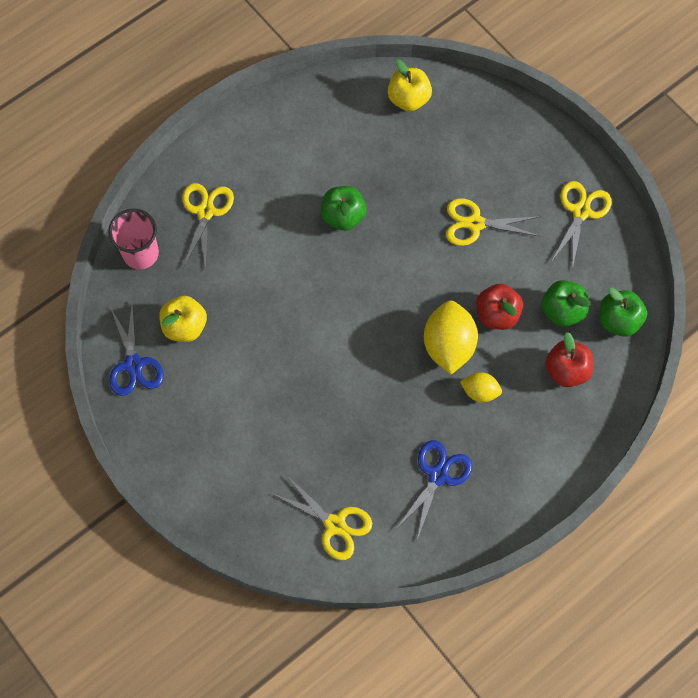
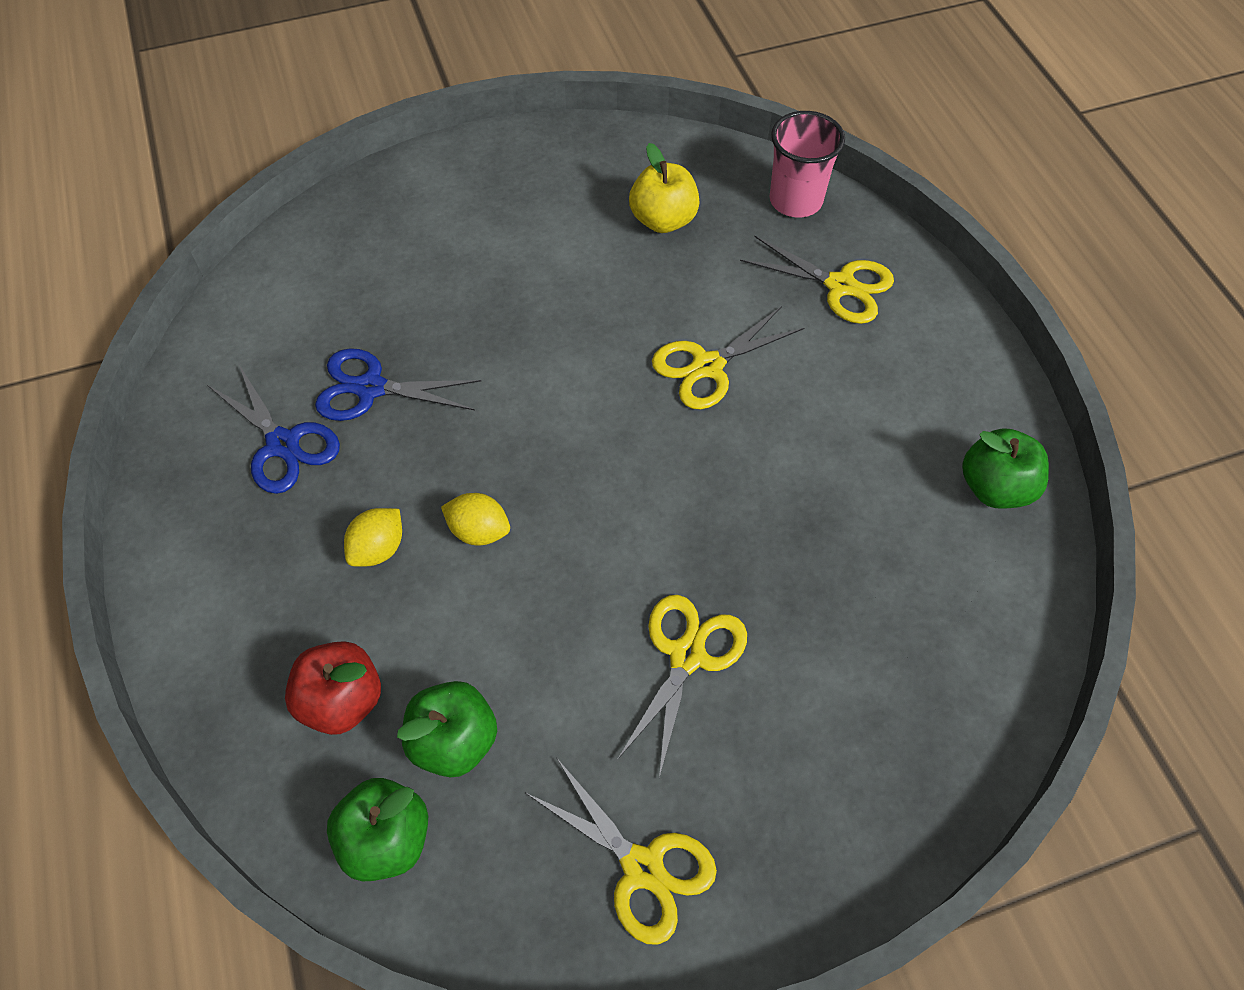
camera: 110 degrees right, 10 degrees down
blue scissors [109,304,164,396] -> blue scissors moved to [315,348,481,421]
yellow scissors [273,477,372,560] -> yellow scissors moved to [652,306,804,409]
green apple [321,186,367,231] -> green apple moved to [962,428,1049,509]
yellow apple [388,59,432,111] -> none
yellow lemon [424,301,478,374] -> yellow lemon [441,493,510,545], size x0.55
red apple [476,284,523,330] -> none

